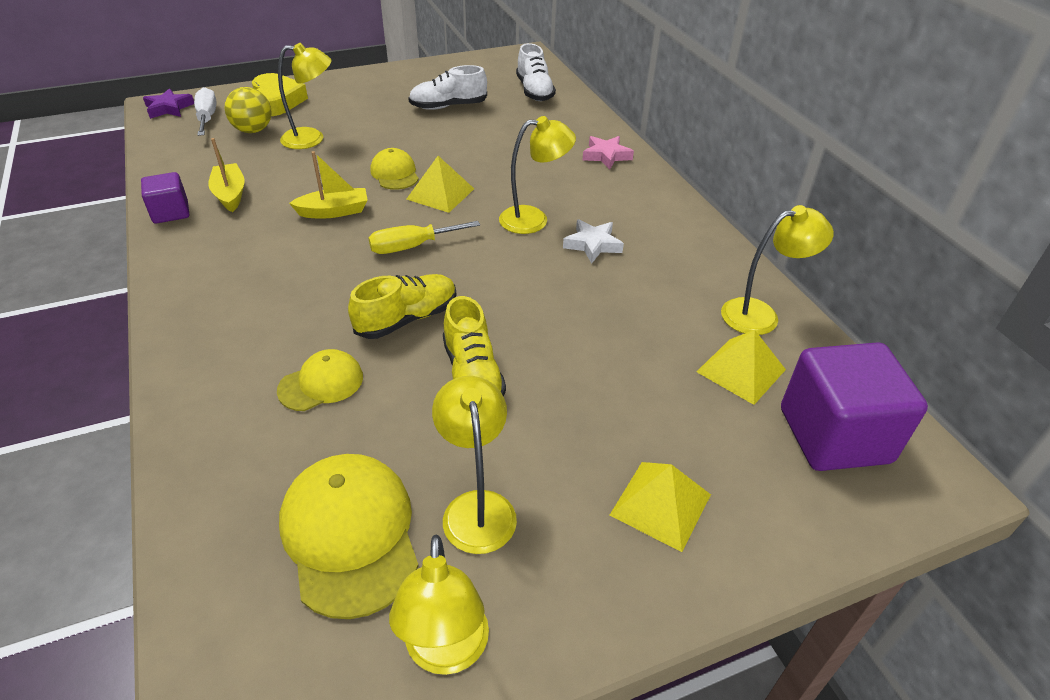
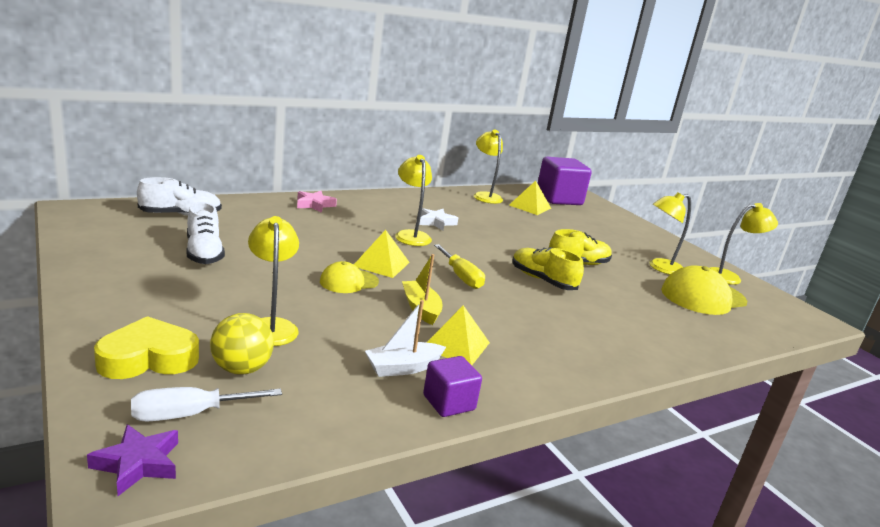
camera: 100 degrees left, 20 degrees down
yellow boat [208,138,245,212] -> white boat [365,300,446,377]
yellow cap [277,349,363,411] -> none
yellow pyramid [610,462,711,552] -> yellow pyramid moved to [426,305,490,365]

